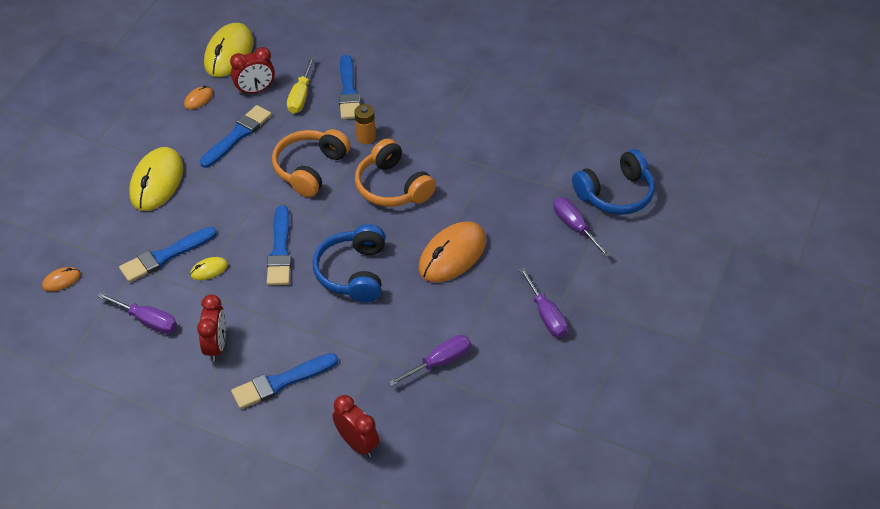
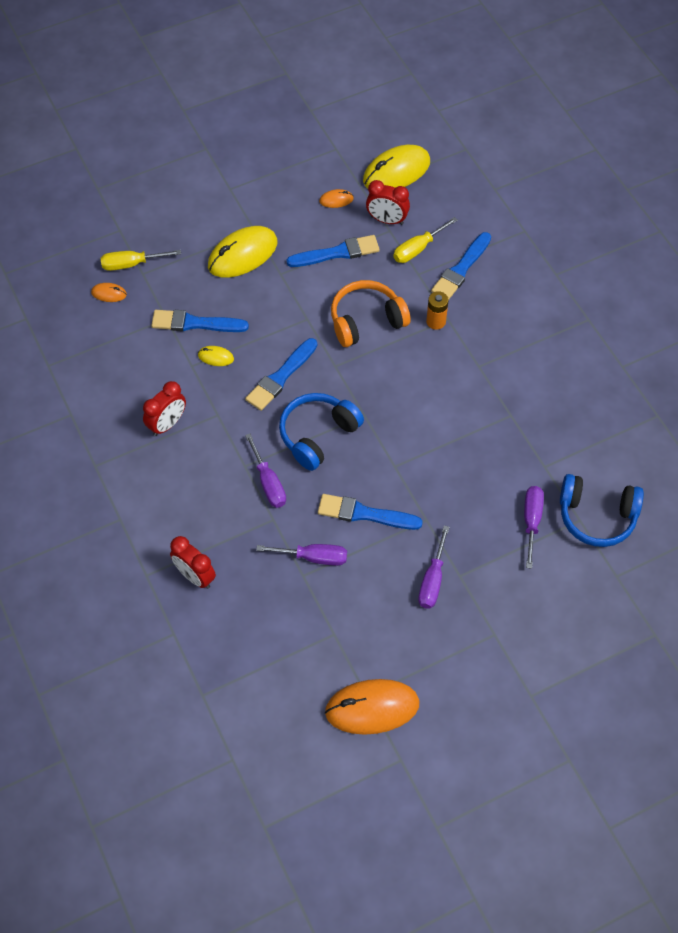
camera: 40 degrees right, 10 degrees up
purple screwdriver [97,292,177,334] -> purple screwdriver moved to [245,434,286,508]
blue brush [231,353,338,409] -> blue brush moved to [318,494,423,530]
red clock [333,395,379,457] -> red clock turned 135 degrees clockwise [170,536,216,589]
orange headphones [355,138,436,207] -> none
orange mouse [418,221,486,282] -> orange mouse moved to [325,679,420,735]
none -> yellow screwdriver [101,250,181,271]

